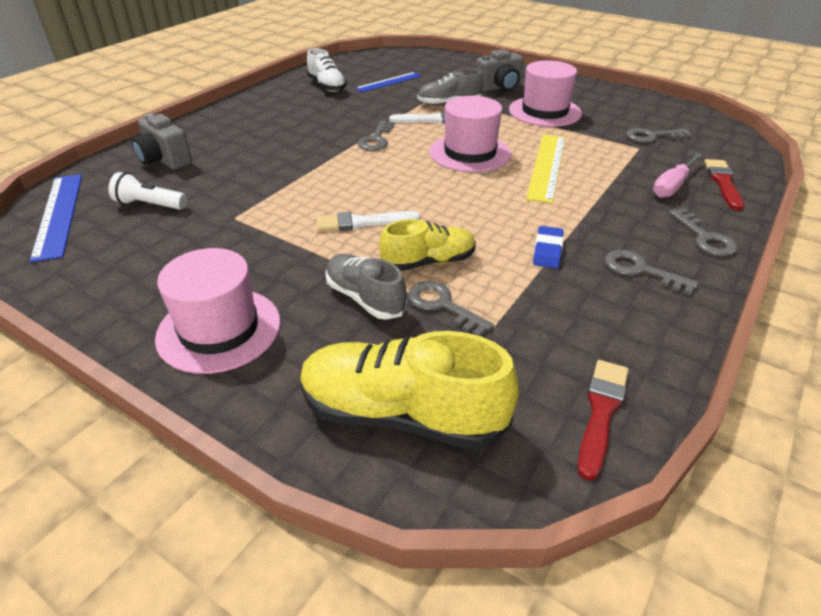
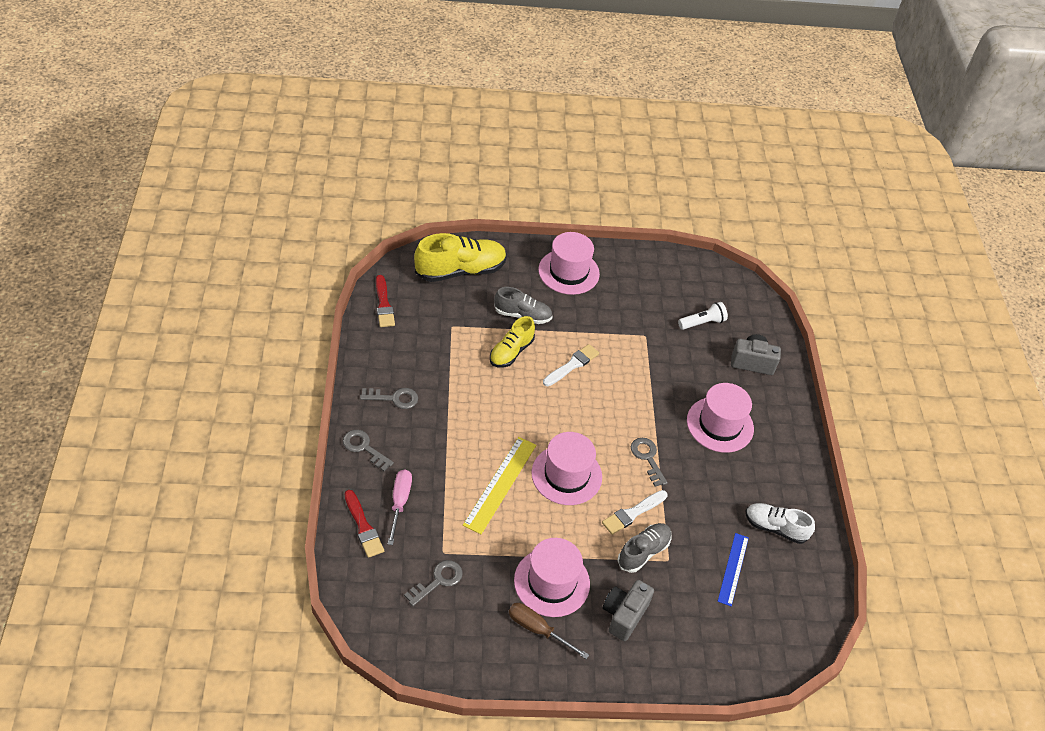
camera: 140 degrees right, 10 degrees up
blue ruler [30,174,82,262] -> none
grey key [408,281,494,336] -> none
yellow ruler [526,134,566,204] -> yellow ruler turned 45 degrees clockwise [463,437,536,534]
blue eraser [533,226,564,269] -> none
none -> brown screwdriver [509,603,589,659]
none -> pink hat [687,383,754,453]

